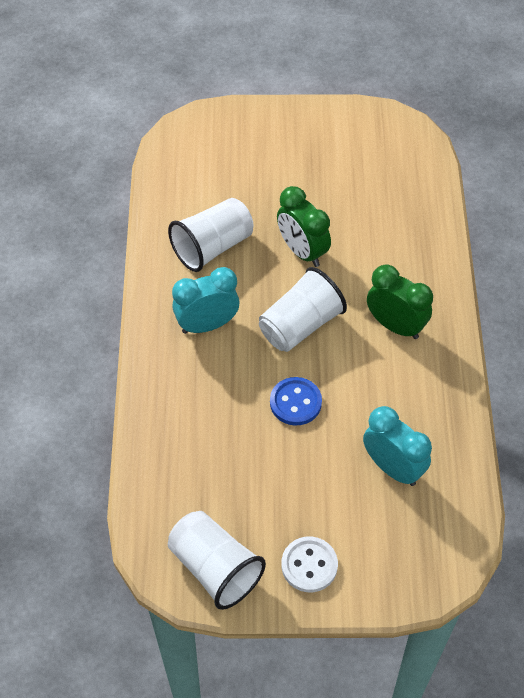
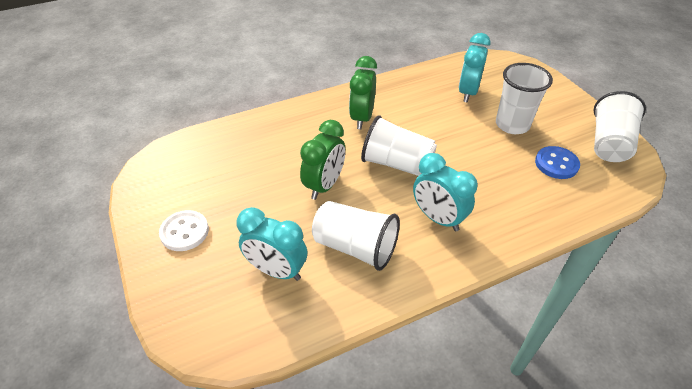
camera: 115 degrees left, 10 degrees down
blue button [270,377,322,425] -> blue button moved to [535,146,580,179]
white button [281,537,338,592] -> white button moved to [159,210,209,251]
none -> turquoise clock [236,207,307,281]
none -> white cup [496,63,553,134]

